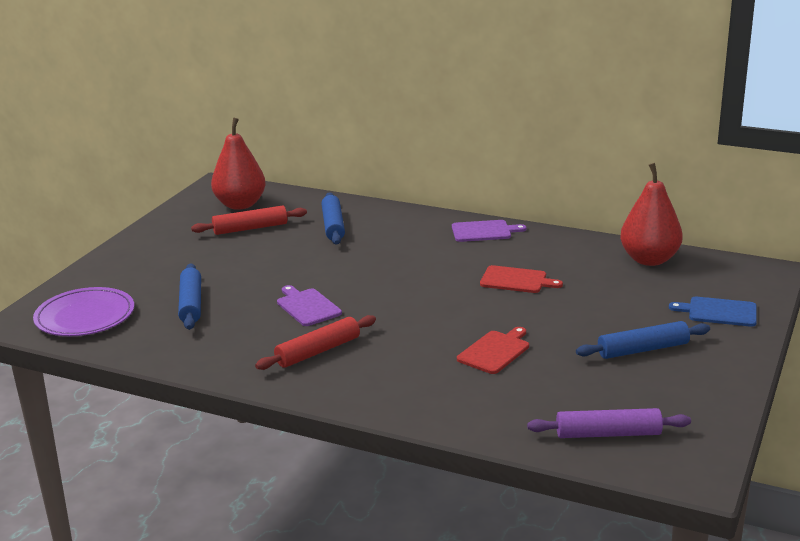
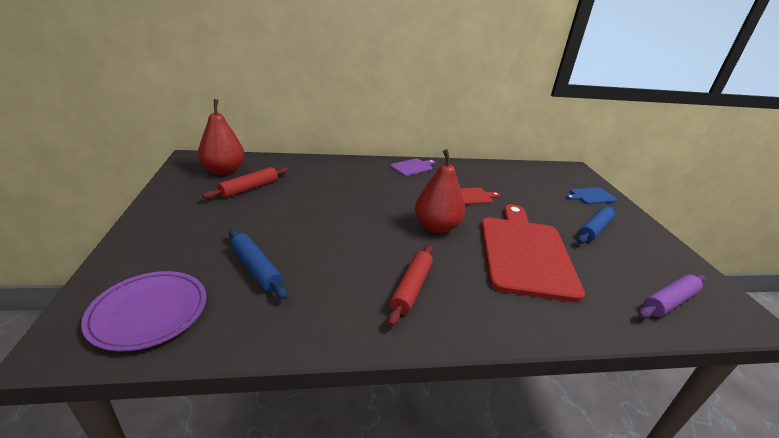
camera: 35 degrees left, 5 degrees up
purple cutting board [277,285,342,326] -> none
blue rolling pin [322,192,345,244] -> none
red cutting board [457,327,529,374] -> red cutting board [481,204,585,302], size x2.29
red pear [620,163,683,266] -> red pear moved to [415,149,465,234]

